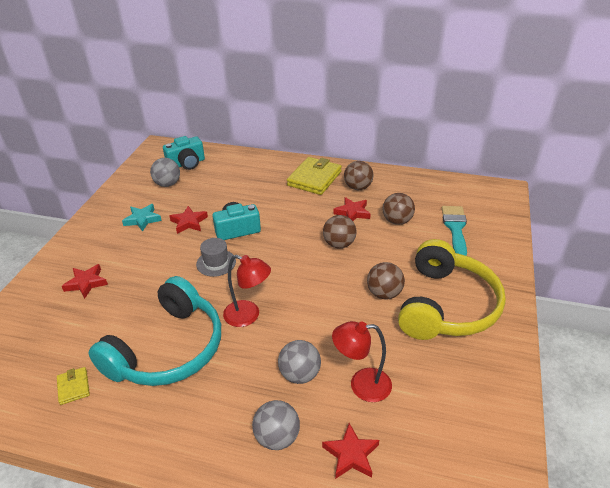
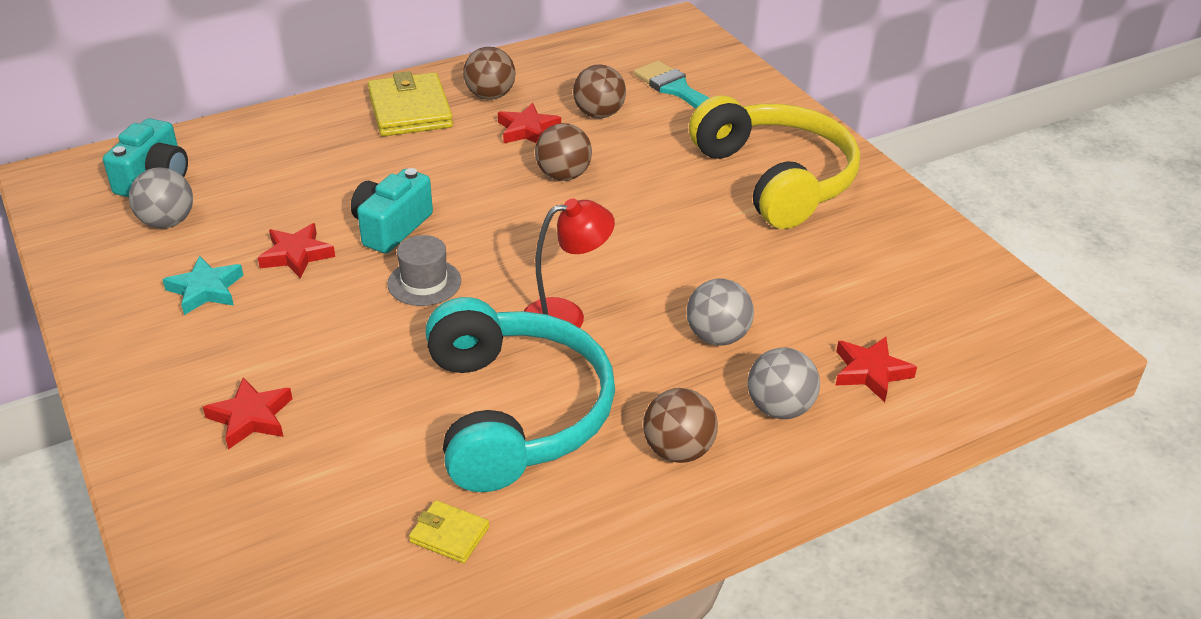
camera: 45 degrees left, 0 degrees up
red lamp [332,321,392,402] -> none
brown ball [367,262,405,300] -> brown ball moved to [643,388,718,463]

